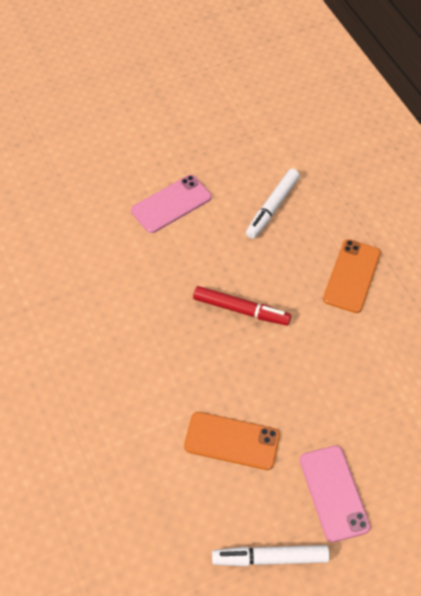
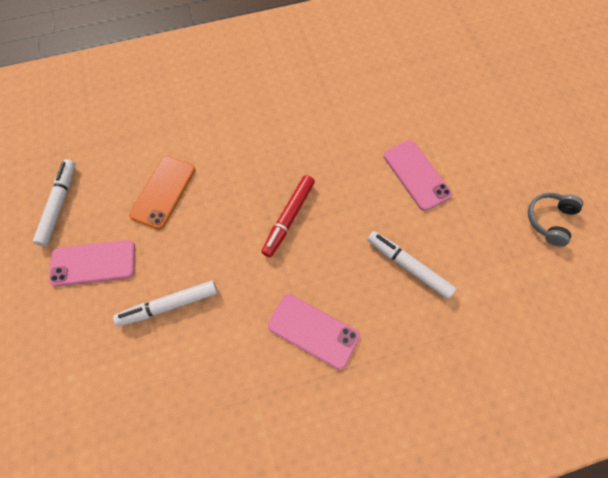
camera: 100 degrees right, 10 degrees up
orange phone [323,239,381,313] -> pink phone [268,294,360,370]
none -> white marker [113,280,217,327]
none -> grey headphones [528,193,583,247]

